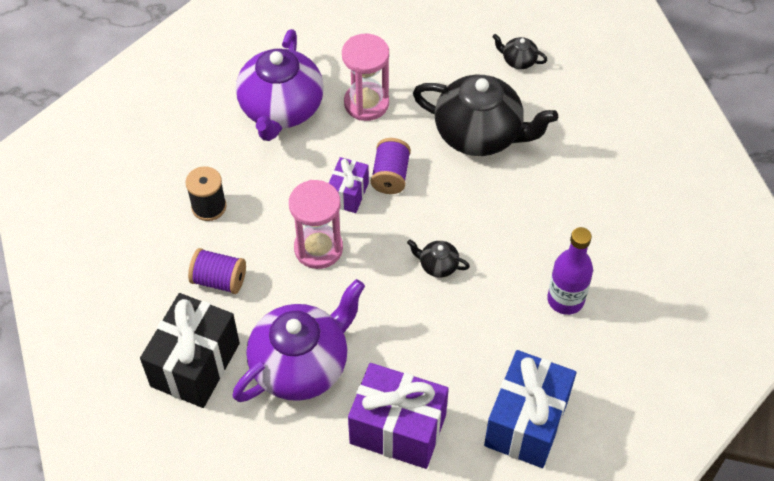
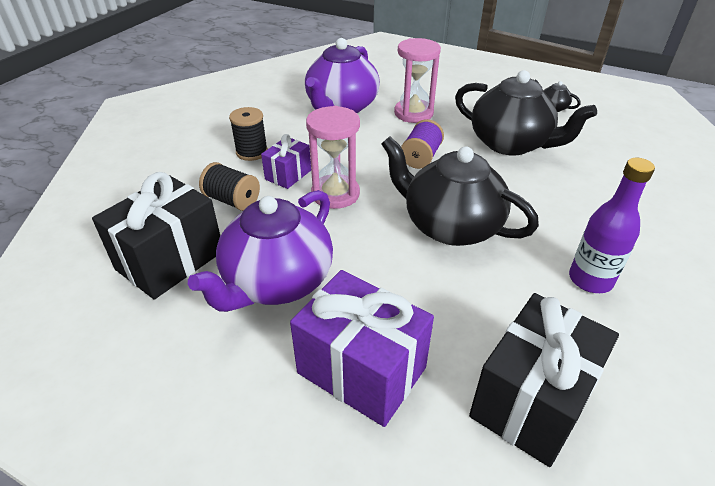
camera: 15 degrees right, 15 degrees down
purple spool [188,248,246,294] -> black spool [199,162,260,211]
purple teapot [233,279,365,402] -> purple teapot turned 150 degrees clockwise [188,190,333,312]
purple gift [329,157,369,213] -> purple gift moved to [261,134,311,189]
black teapot [407,240,470,277] -> black teapot [381,136,539,246], size x2.40
blue gift [484,350,576,468] -> black gift [469,293,619,467]

